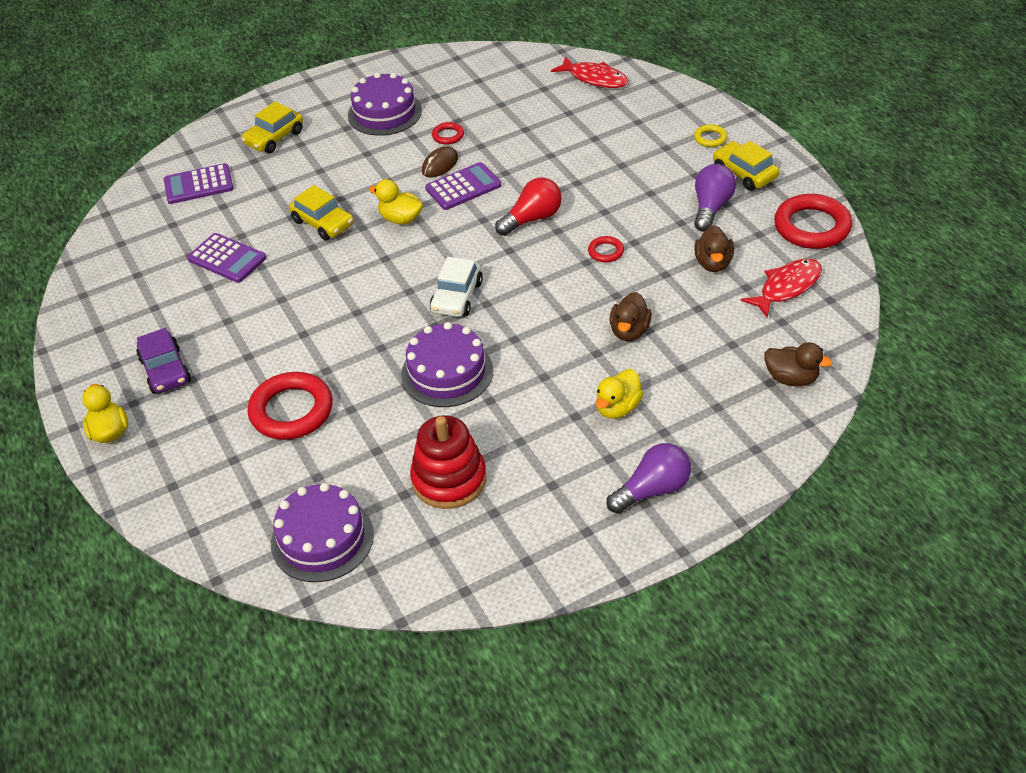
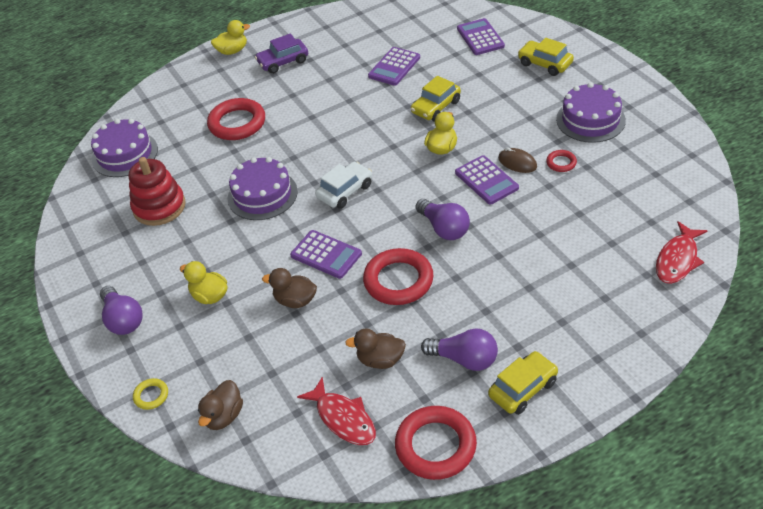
camera: 90 degrees right, 0 degrees up
white car [430,257,483,317] -> white car turned 120 degrees clockwise [315,162,372,209]
red light bulb [495,178,562,236] -> purple light bulb [415,199,470,240]
red ring [588,236,624,263] -> red ring [363,248,433,305], size x2.12
yellow ring [694,124,727,147] -> yellow ring moved to [133,378,168,410]
none -> purple calculator [290,230,362,279]

